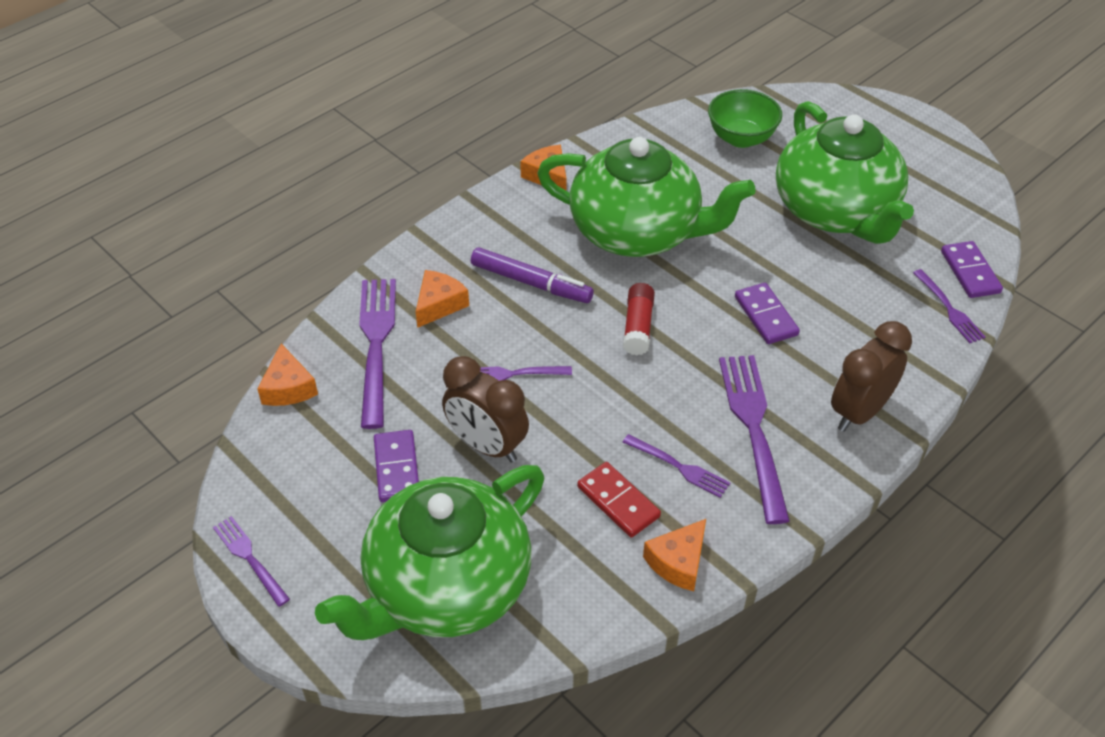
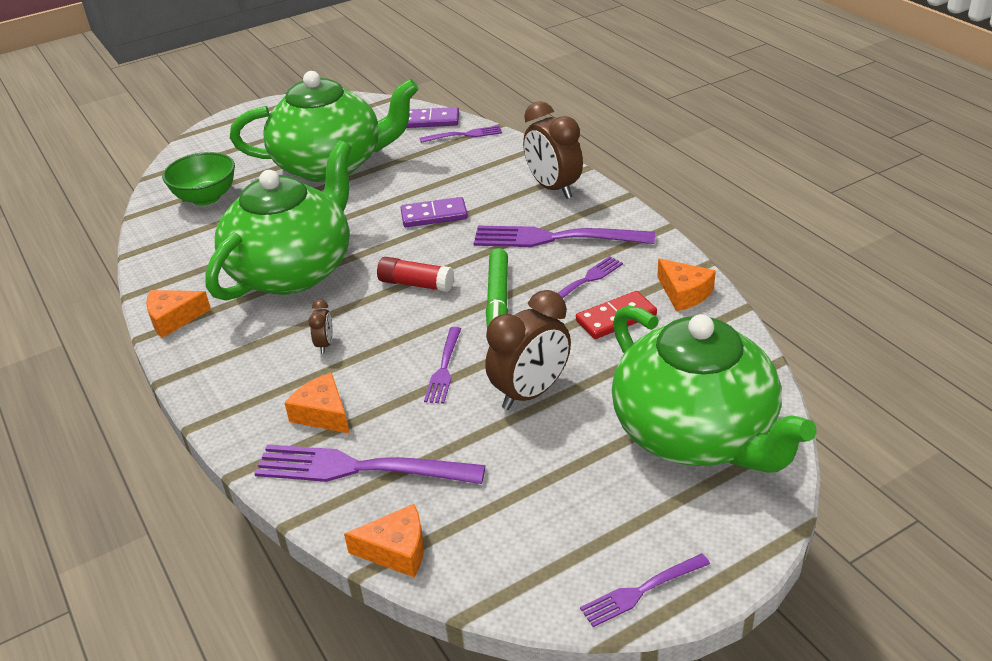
camera: 75 degrees left, 10 degrees down
purple domino [374,430,419,502] -> none
purple marker [471,247,594,303] -> brown clock [309,299,333,354]
none -> green marker [486,248,508,328]

